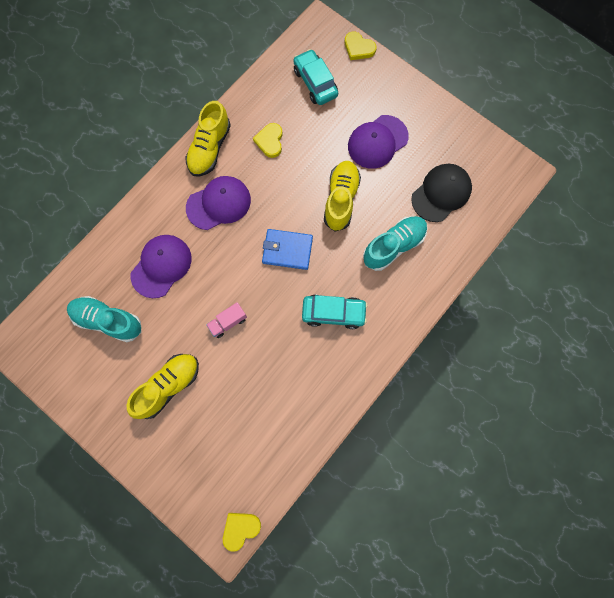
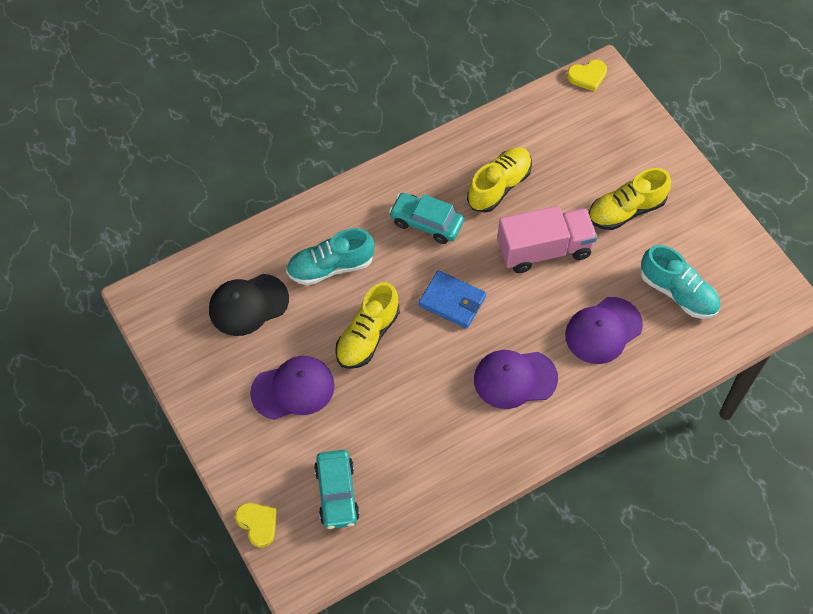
camera: 160 degrees left, 15 degrees down
yellow shoe [185,101,231,176] -> yellow shoe moved to [467,148,532,213]
pink truck [206,302,247,338] -> pink truck [497,206,597,273], size x2.12
yellow heart [253,123,283,158] -> none

